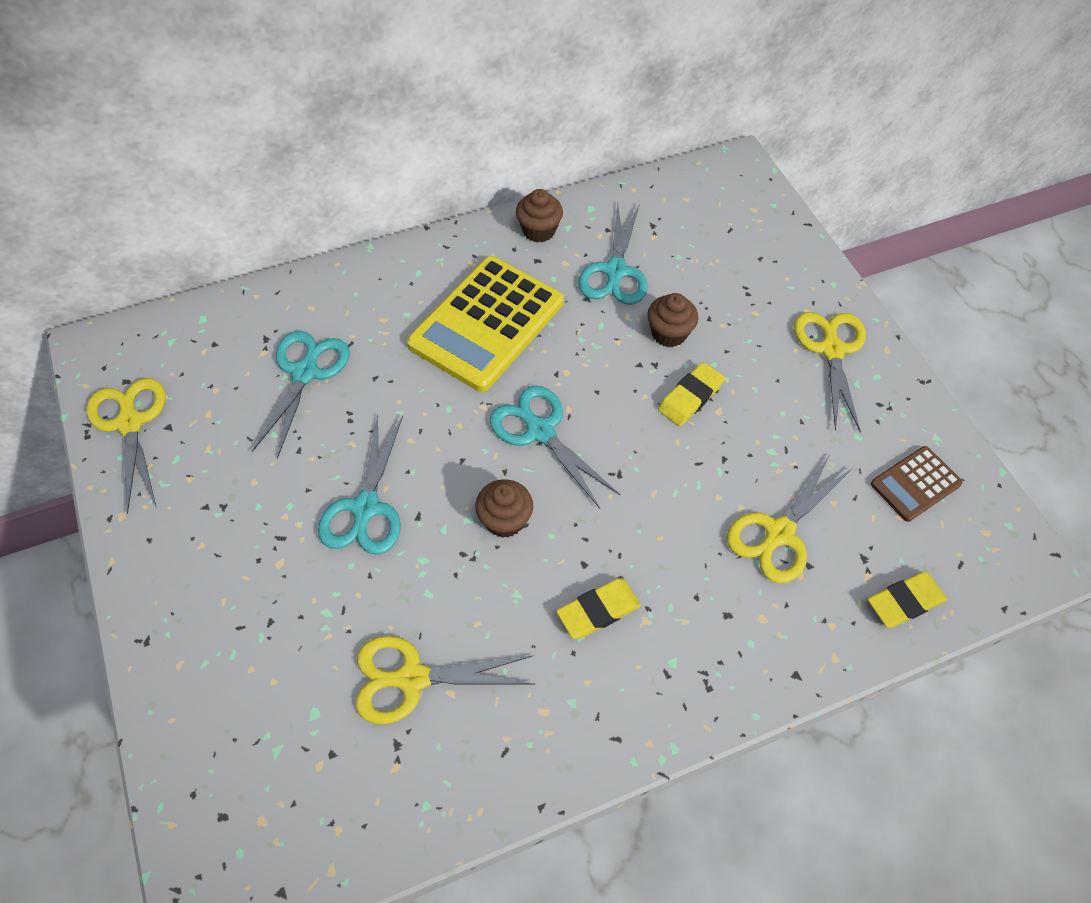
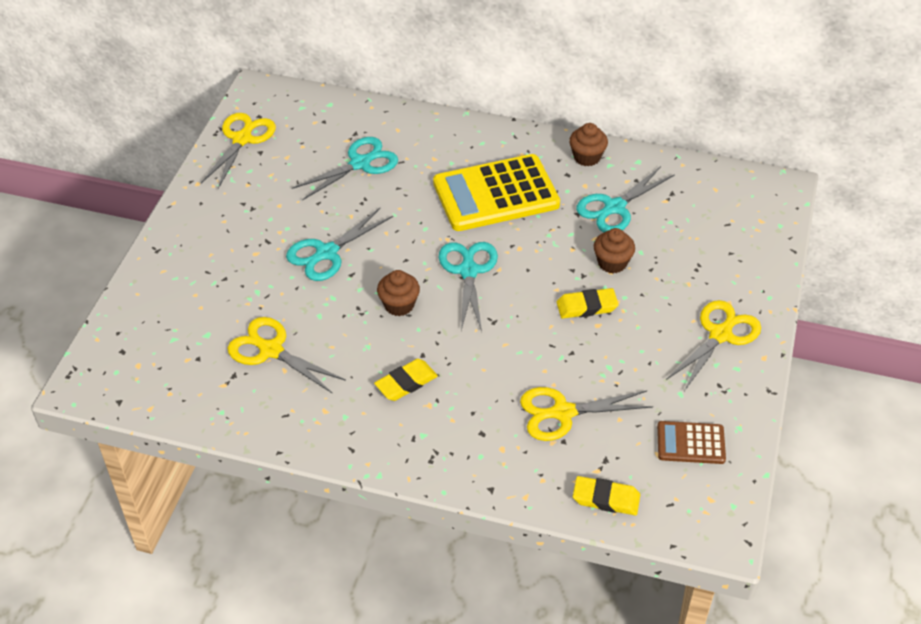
camera: 40 degrees right, 10 degrees down
yellow eraser [556,579,641,639] -> yellow eraser turned 45 degrees counterclockwise [374,359,438,401]

